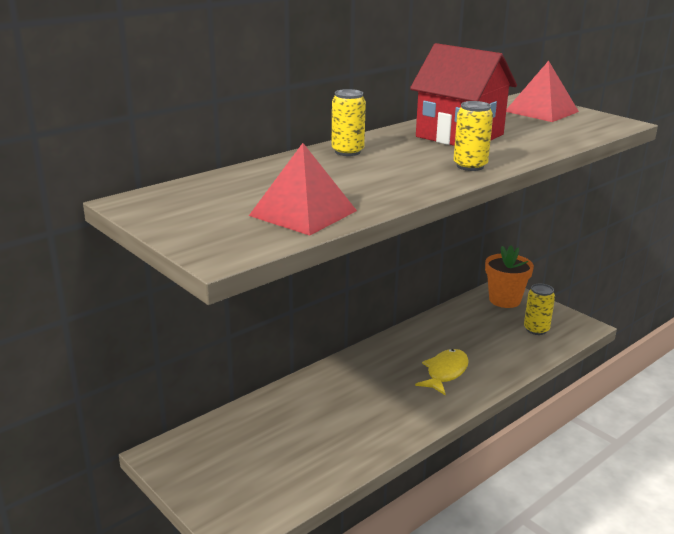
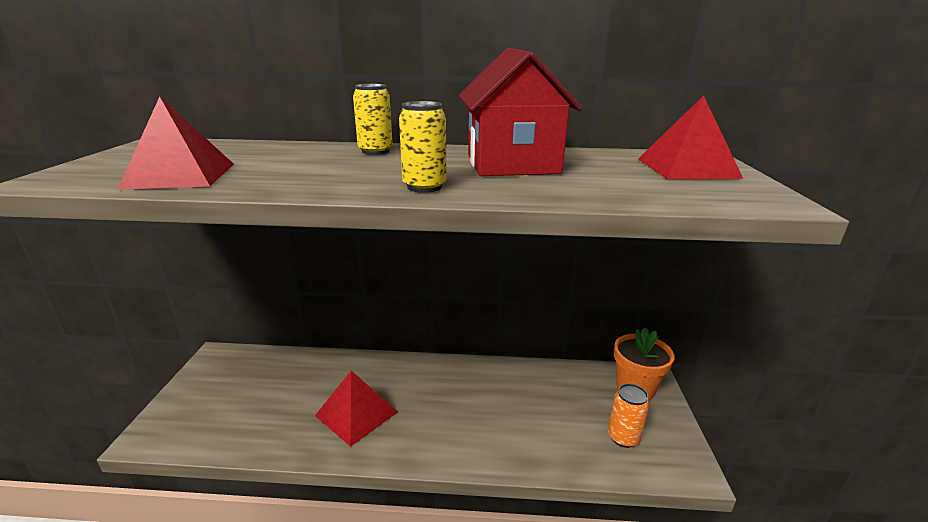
camera: 45 degrees right, 0 degrees up
yellow fish [415,349,469,395] -> none
yellow can [524,284,555,335] -> orange can [608,384,650,448]
none -> red pyramid [315,371,398,447]

